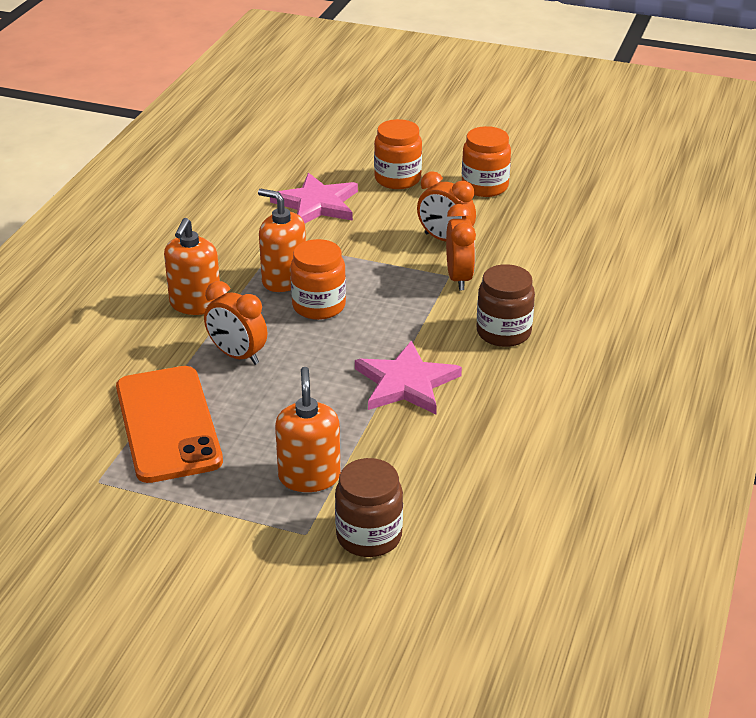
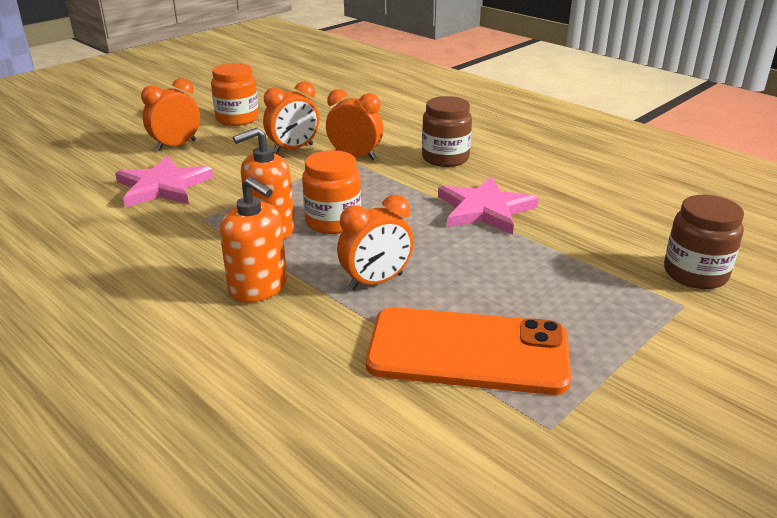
camera: 65 degrees left, 5 degrees down
orange soap dispenser [275,367,341,492] -> none
orange jar [374,119,422,189] -> orange clock [141,78,200,151]

